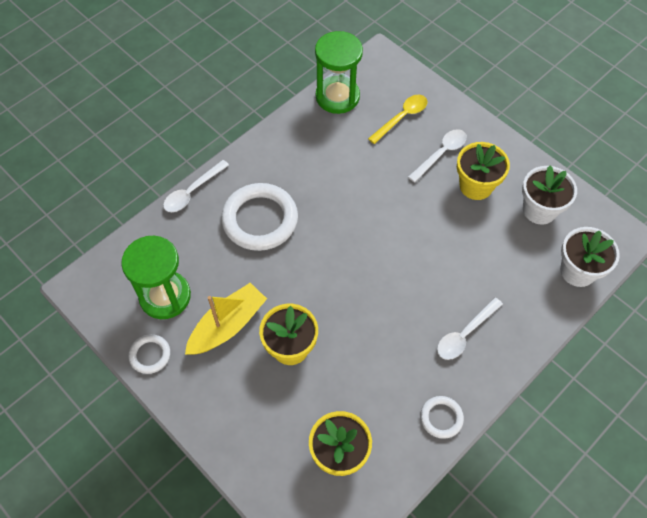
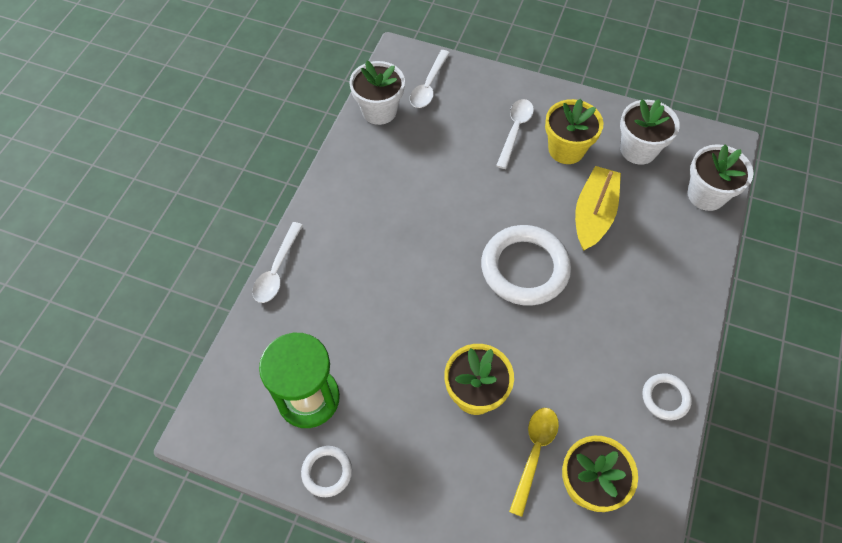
camera: 25 degrees left, 0 degrees up
yellow boat [185,283,267,355] -> yellow boat moved to [575,166,621,251]
white ring [221,183,298,251] -> white ring moved to [481,225,571,306]
green hourglass [315,31,363,114] -> white flower pot [349,61,405,125]
yellow spoon [368,95,428,144] -> yellow spoon moved to [509,408,559,517]
white spoon [437,297,503,360] -> white spoon moved to [410,50,450,108]

